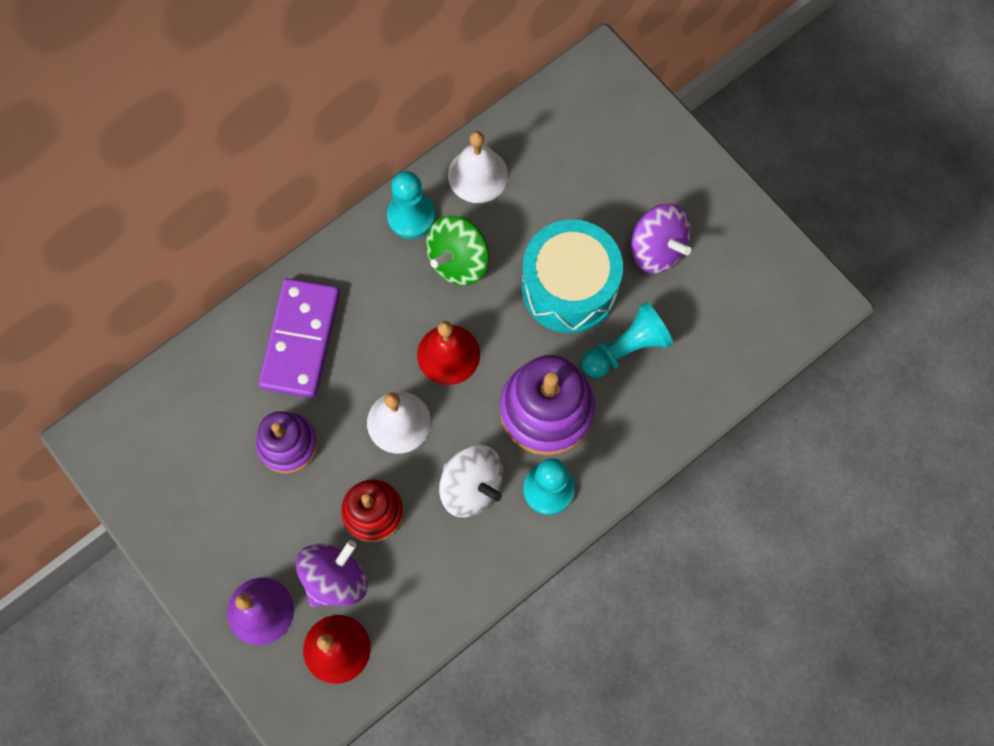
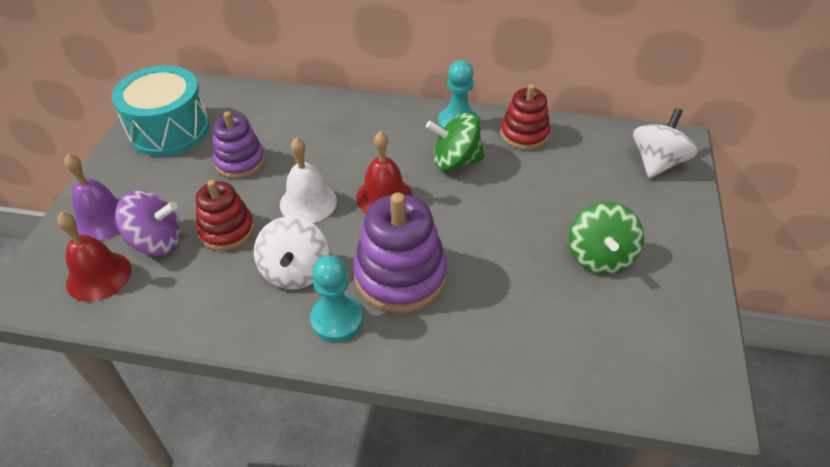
camera: 50 degrees right, 25 degrees down
purple domino [258,278,340,398] -> none
white bell [448,131,508,203] -> red stacking toy [501,84,550,150]
turquoise drum [522,220,623,333] -> turquoise drum moved to [112,65,210,157]
turquoise pawn [581,302,673,378] -> none
purple spinning top [631,203,691,274] -> green spinning top [569,202,644,274]
none -> white spinning top [633,108,697,178]

